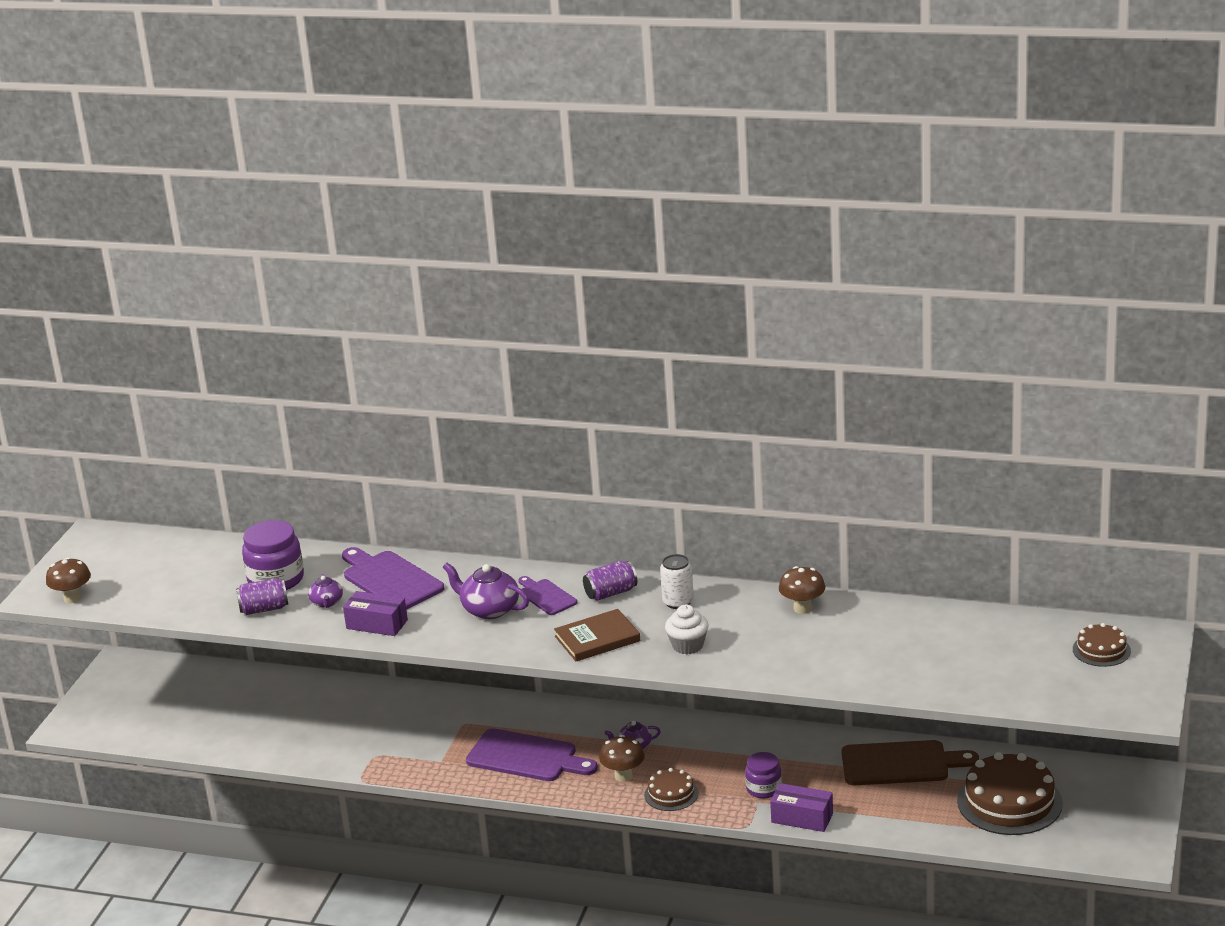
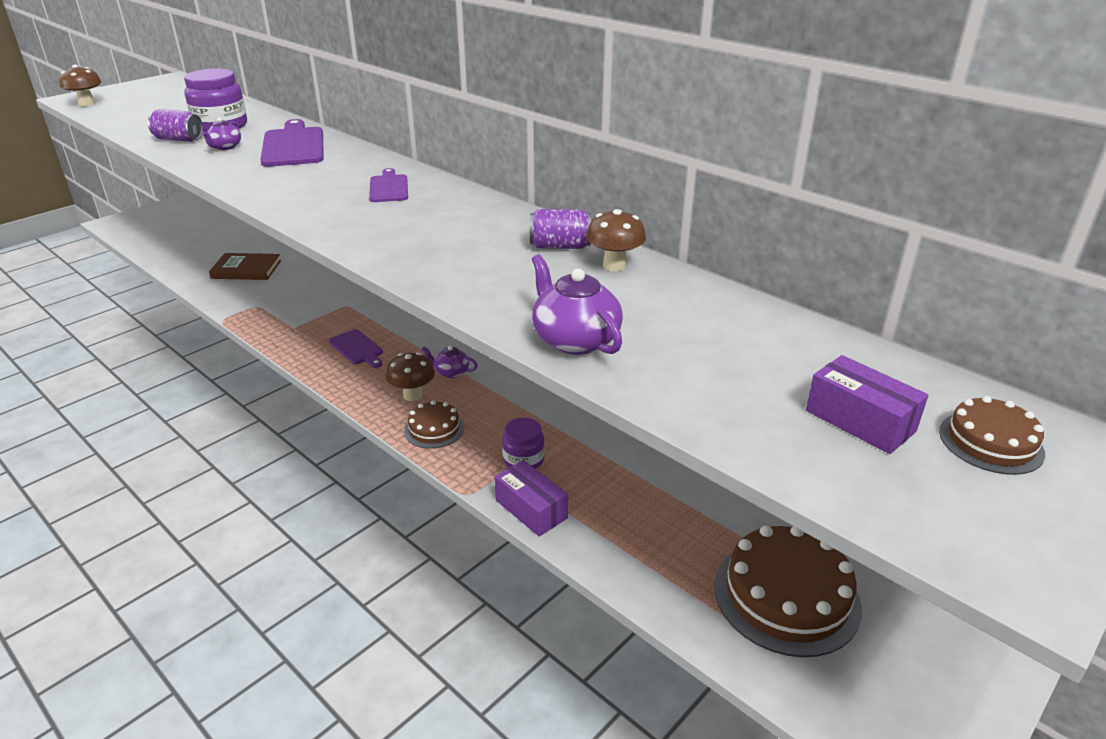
camera: 25 degrees right, 5 degrees up
purple box [343,591,408,636] -> purple box moved to [806,355,929,454]
purple teapot [443,563,529,619] -> purple teapot moved to [532,254,623,355]
purple cutting board [466,728,598,781] -> purple cutting board [329,329,383,368], size x0.57
brown book [554,609,641,661] -> brown book moved to [209,253,281,280]
purple can [583,561,637,601] -> purple can moved to [530,209,591,249]
white can [660,554,694,609] -> none
white cupcake [665,605,709,655] -> none
brown cutting board [842,740,979,785] -> none

